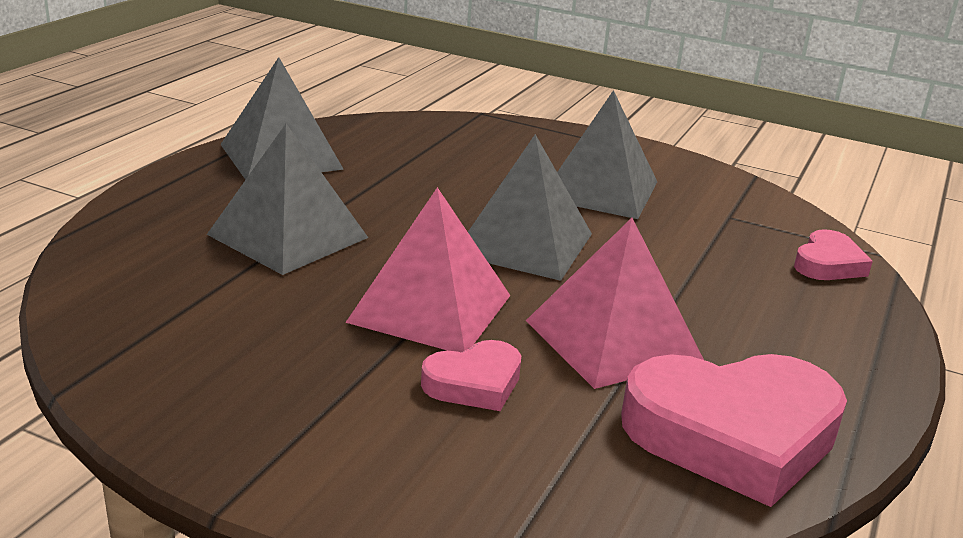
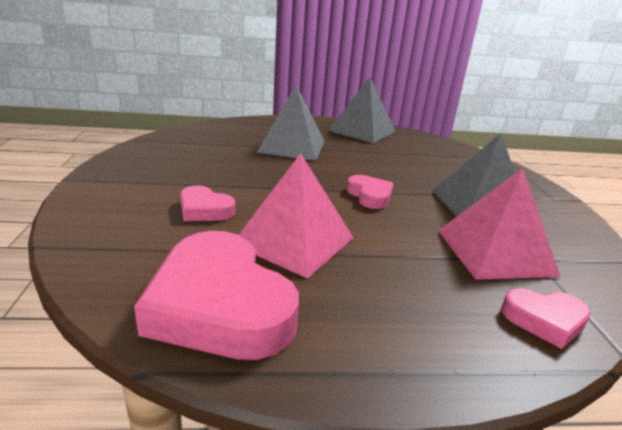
camera: 60 degrees right, 0 degrees up
pink pyramid [345,187,511,353] -> pink pyramid moved to [438,168,560,280]
grey pyramid [468,134,592,281] -> pink heart [347,175,394,209]

